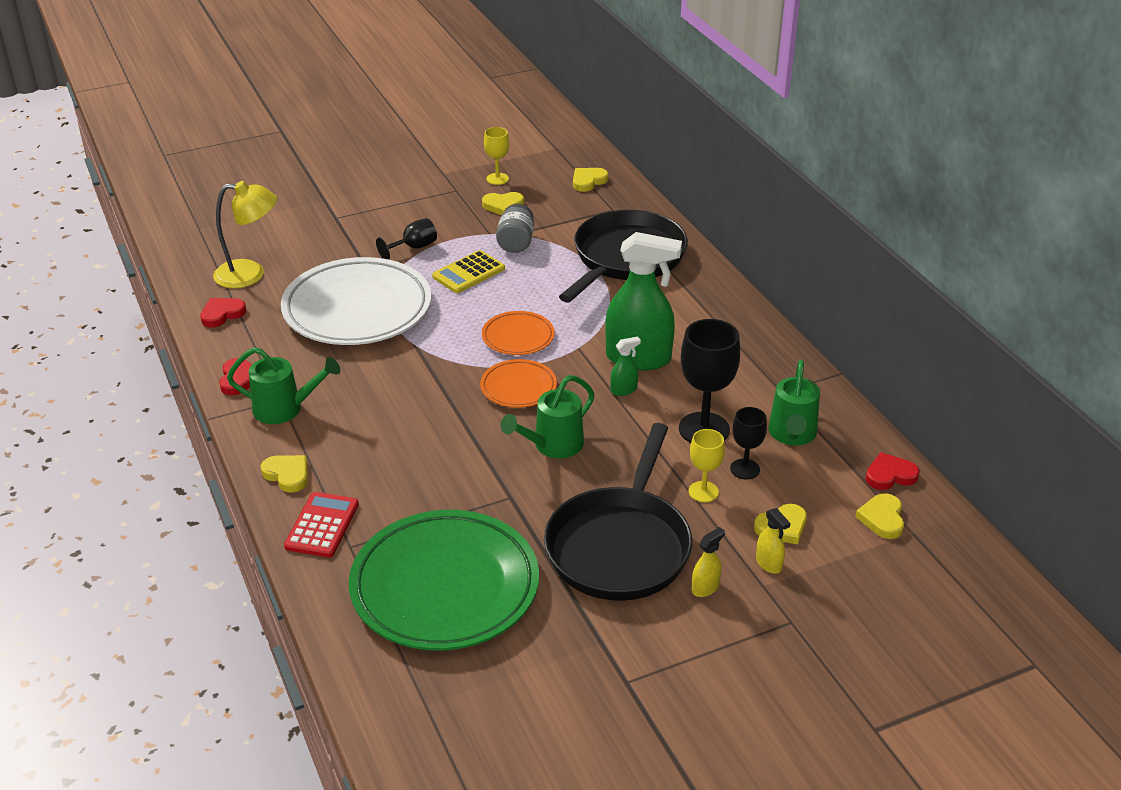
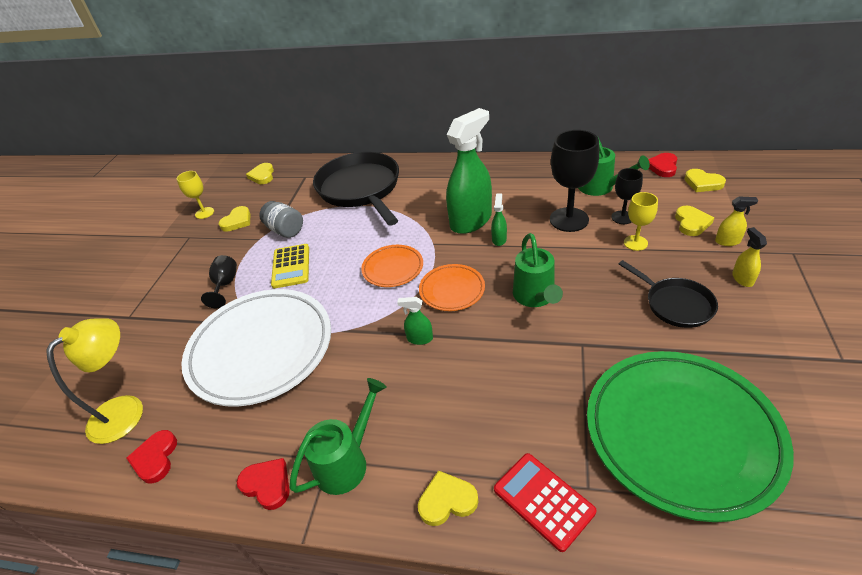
camera: 50 degrees left, 5 degrees up
black pan [544,423,692,601] -> black pan [619,260,718,328], size x0.53
none -> green spray bottle [397,297,433,345]

